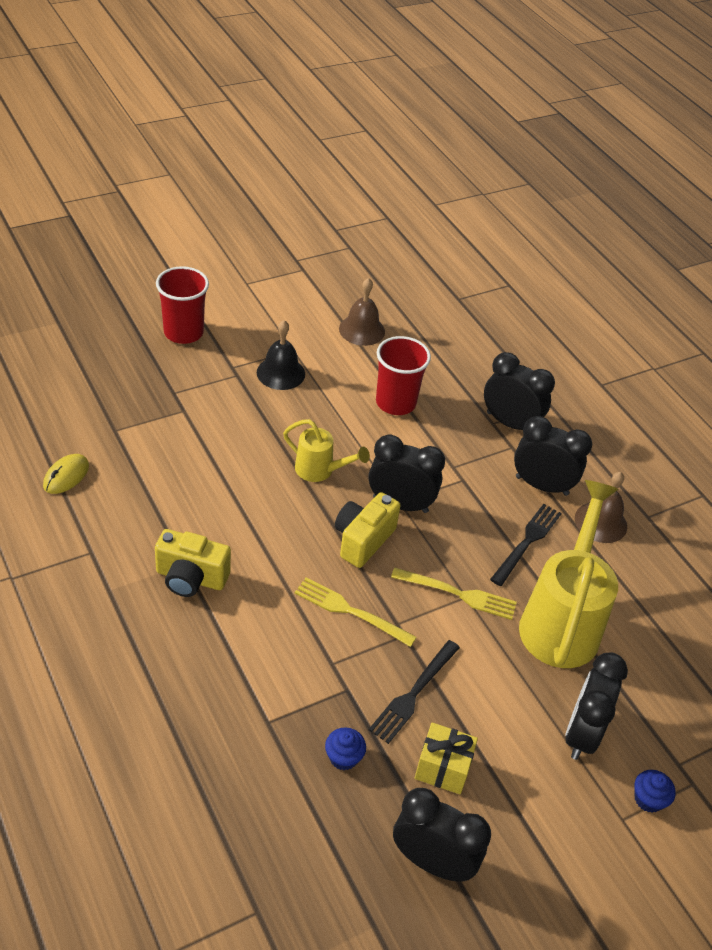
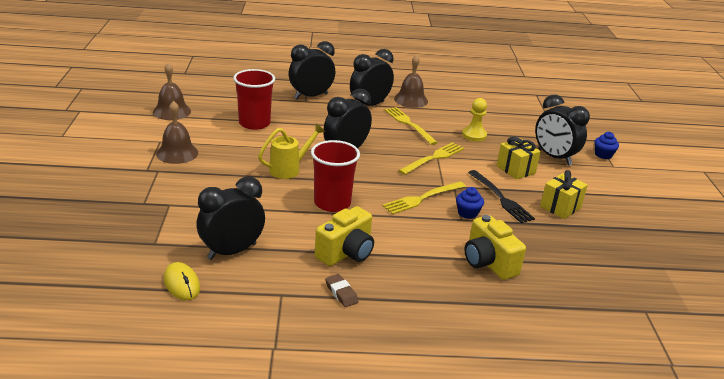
camera: 60 degrees left, 15 degrees down
red cup [156,266,209,344] -> red cup moved to [311,140,360,212]
black bell [257,320,305,390] -> brown bell [156,101,198,164]
blue cupcake [325,728,366,770] -> blue cupcake moved to [456,187,484,219]
yellow camera [335,492,401,568] -> yellow camera moved to [464,215,526,280]
black clock [393,788,491,882] -> black clock moved to [197,177,265,260]
black fork [490,504,562,586] -> yellow fork [385,107,438,145]
yellow watering can [519,480,618,668] -> yellow pawn [462,98,487,142]
none -> brown eraser [325,274,359,307]
none -> yellow gift [496,137,541,180]

